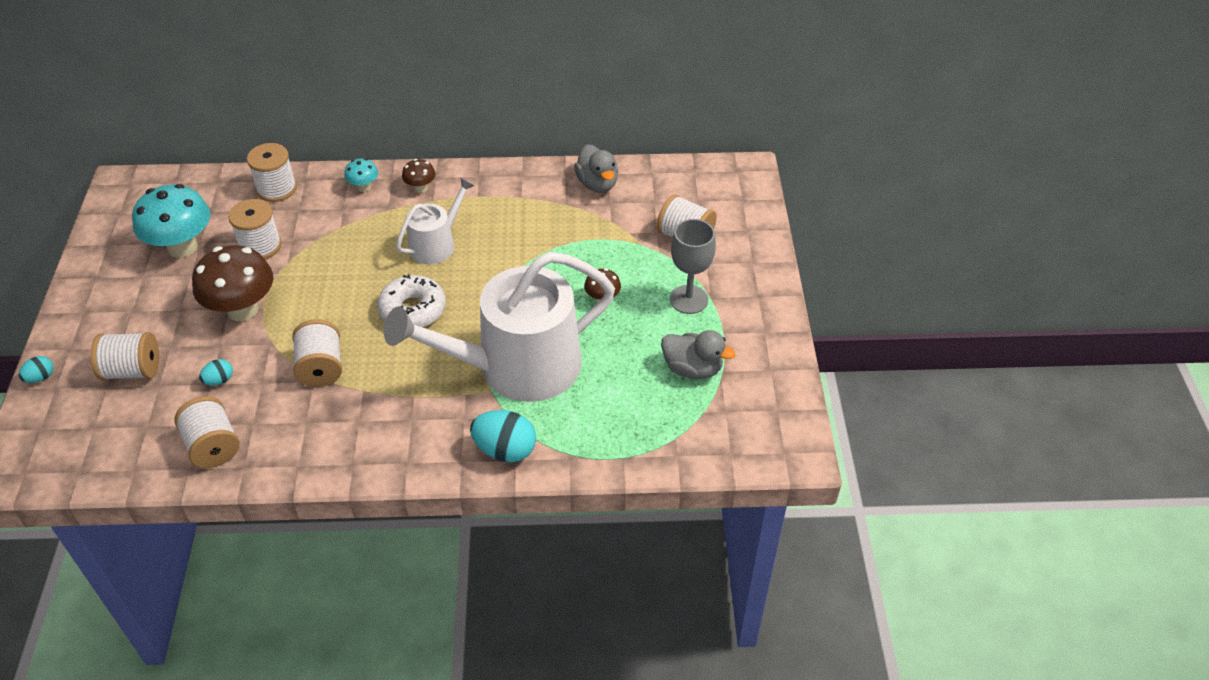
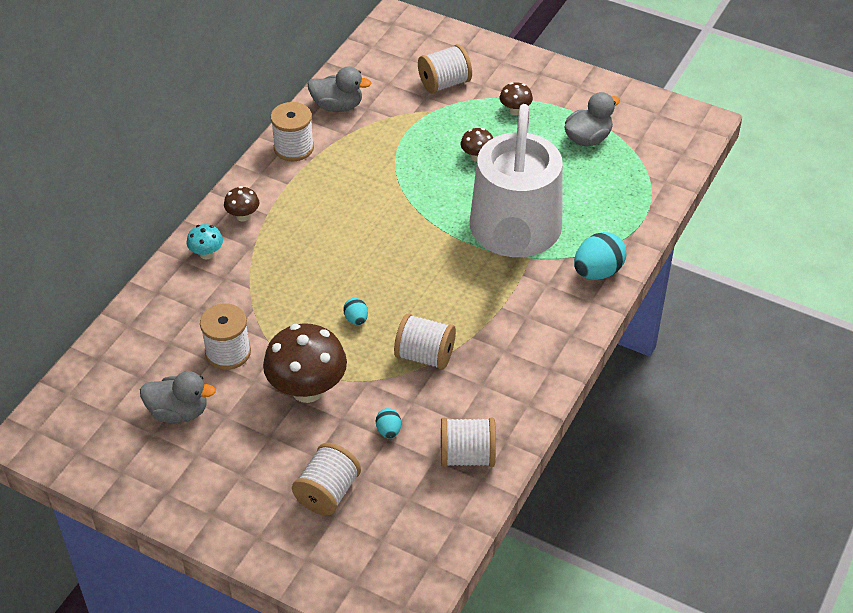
camera: 60 degrees left, 0 degrees up
turquoise egg [19,356,53,383] -> turquoise egg moved to [343,298,368,325]
turquoise mushroom [132,184,210,258] -> grey duck [140,371,216,423]
white spool [247,143,297,202] -> white spool moved to [270,102,314,162]
white donut [377,274,446,327] -> none
white watering can [396,177,475,264] -> none
grey goblet [670,219,716,314] -> brown mushroom [500,82,533,115]

